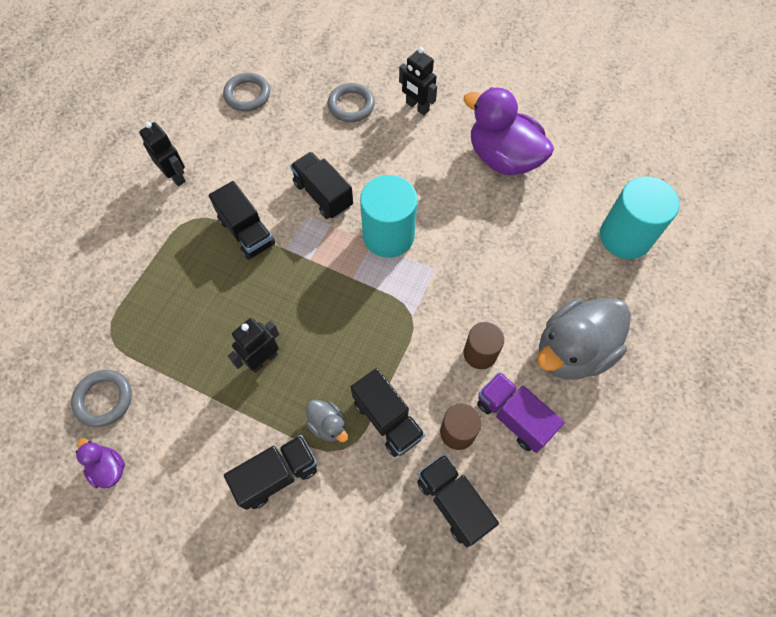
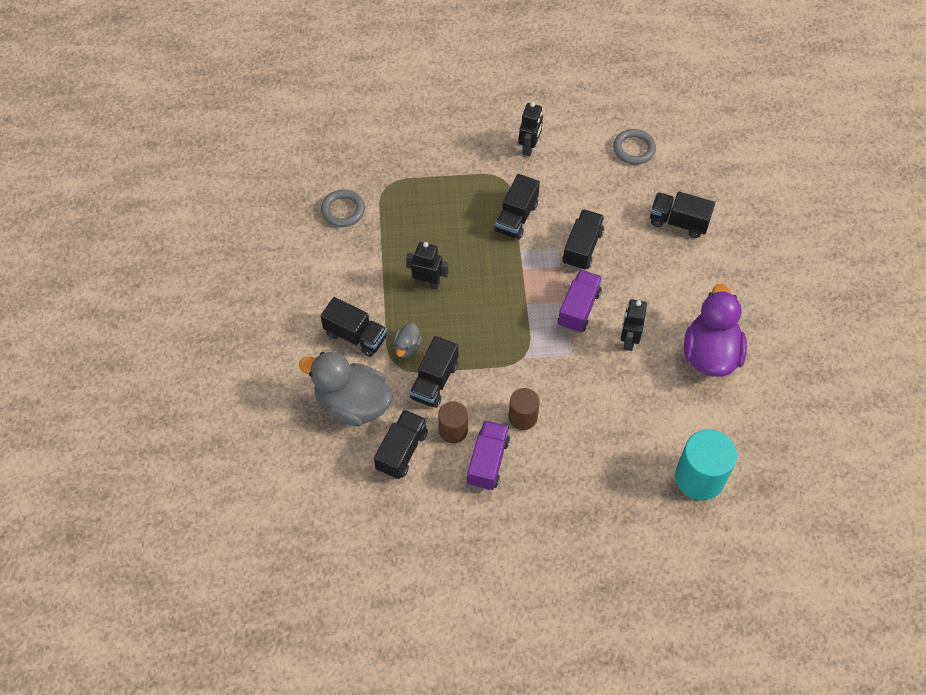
camera: 60 degrees right, 5 degrees down
purple duck [76,438,125,489] -> none
grey ring [328,83,375,122] -> black truck [650,192,715,238]
turquoise cylinder [360,175,417,258] -> purple truck [558,269,602,333]
black robot [399,47,437,115] -> black robot moved to [621,299,647,351]
grey duck [537,298,631,379] -> grey duck moved to [299,352,393,427]

